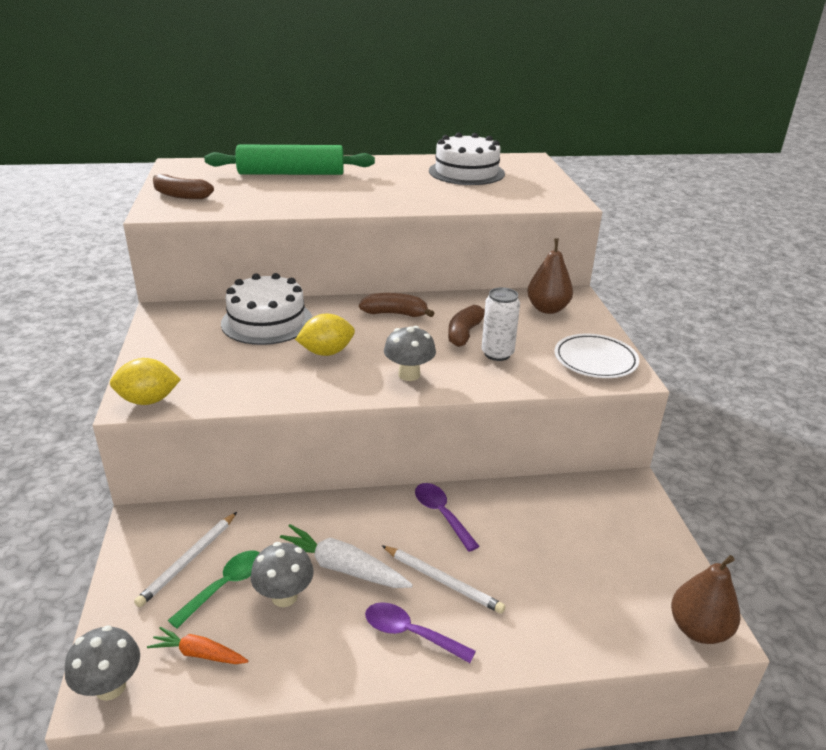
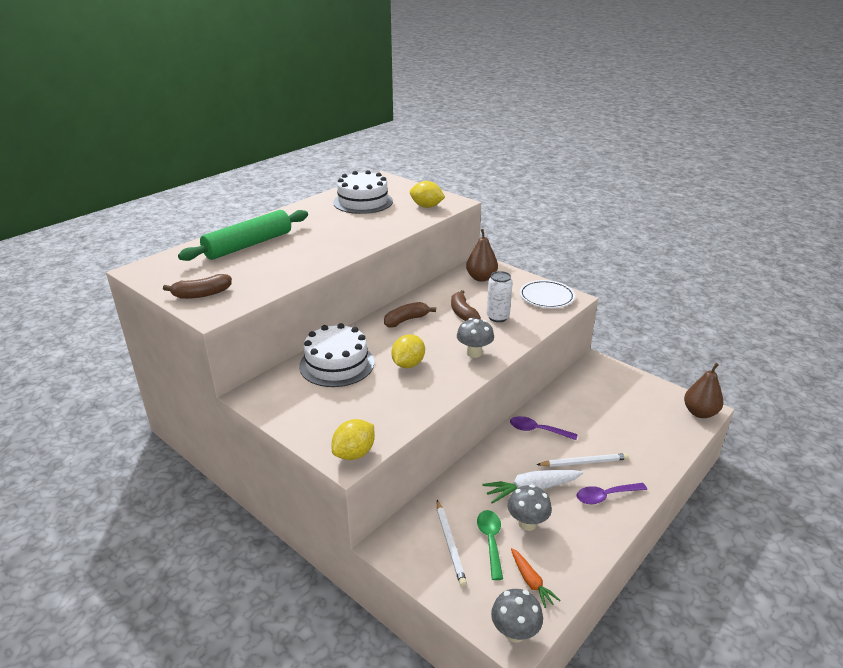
camera: 40 degrees left, 0 degrees up
orange carrot [147,627,248,664] -> orange carrot turned 90 degrees counterclockwise [511,548,561,608]
none -> yellow lemon [410,181,445,208]

